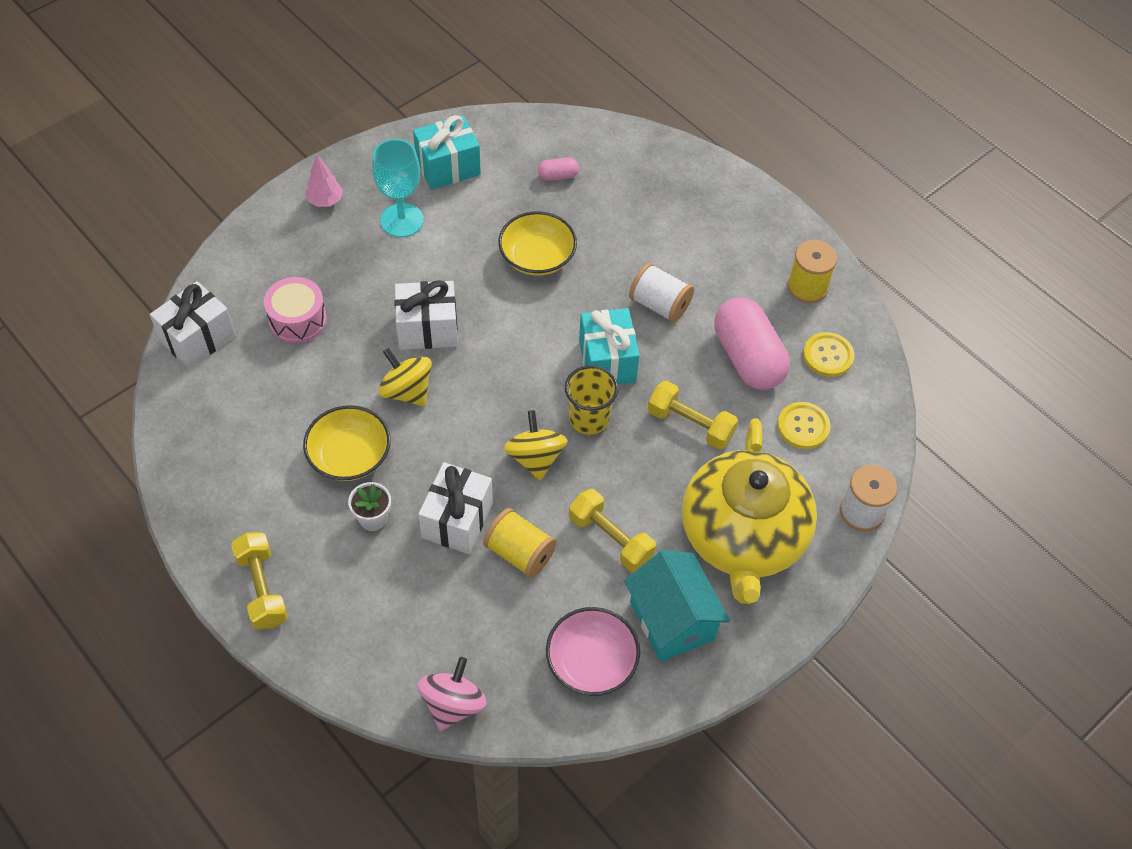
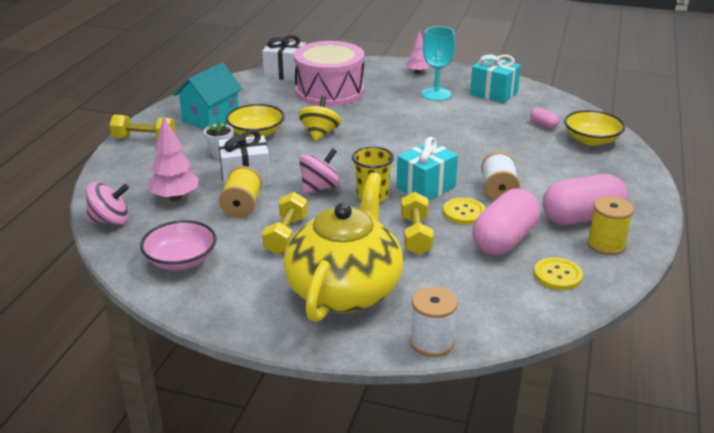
camera: 60 degrees right, 25 degrees down
yellow dumbbell [231,532,288,630] -> yellow dumbbell turned 60 degrees clockwise [109,114,176,139]
pink drum [264,277,327,343] -> pink drum [294,41,364,106], size x1.84
white gift [394,280,458,350] -> none
yellow bowl [498,211,577,276] -> yellow bowl moved to [564,110,625,146]
yellow spinning top [504,410,568,481] -> pink spinning top [299,148,340,194]
turquoise house [624,550,730,662] -> turquoise house moved to [173,63,243,129]
yellow teapot [682,418,817,604] -> yellow teapot turned 135 degrees clockwise [284,172,403,322]
yellow button [777,402,831,449] -> yellow button moved to [443,198,486,225]
none -> pink tree [147,117,199,201]
none -> pink capsule [542,174,628,225]

